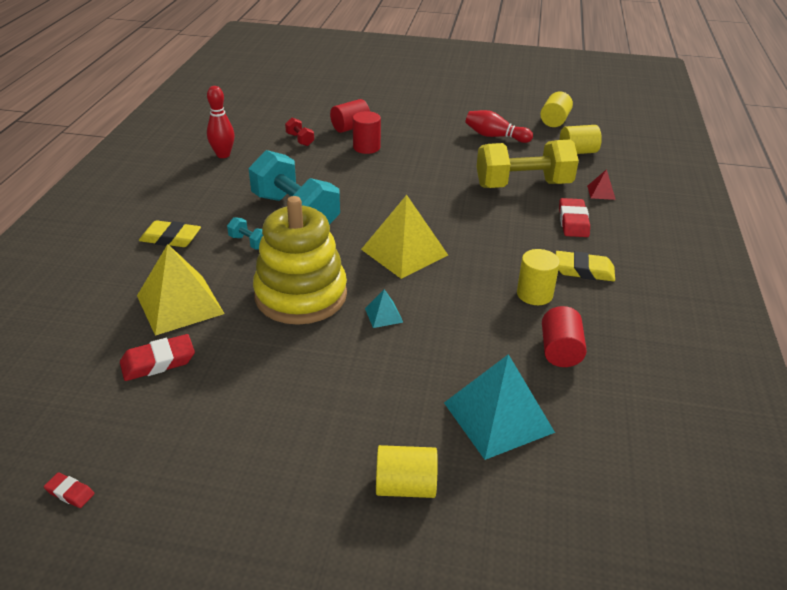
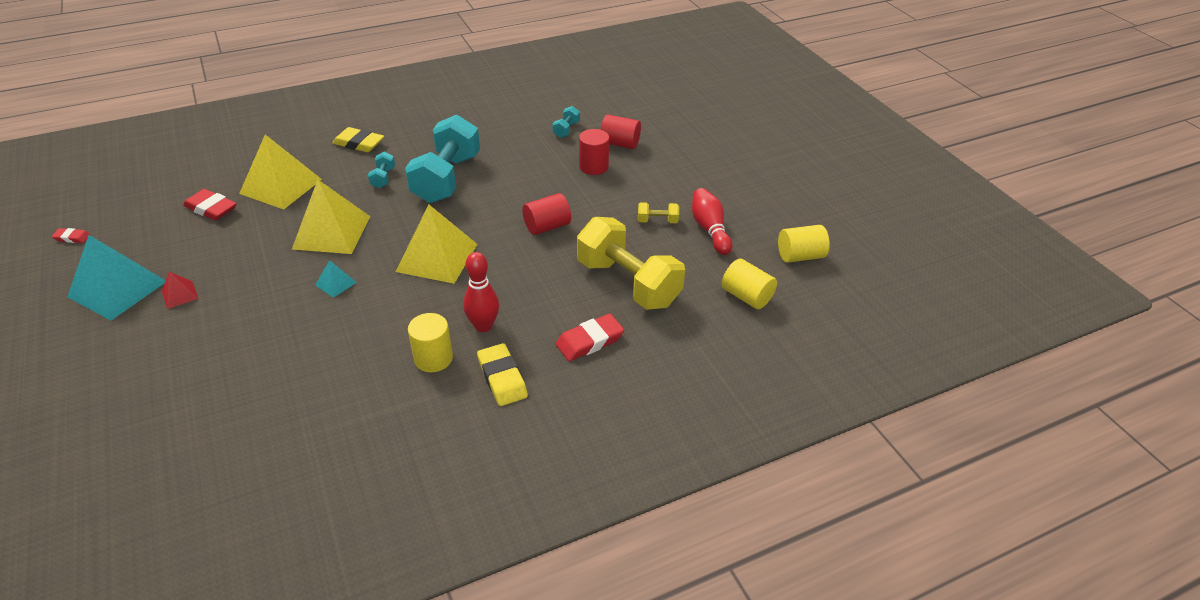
camera: 55 degrees right, 5 degrees up
red eraser [44,472,95,508] -> red eraser turned 75 degrees counterclockwise [52,228,91,243]
yellow eraser [139,220,201,247] -> yellow eraser turned 45 degrees counterclockwise [332,127,384,152]
red bowling pin [207,86,235,158] -> red bowling pin moved to [463,252,499,332]
yellow stacking toy [253,196,347,325] -> yellow pyramid [292,180,370,254]
red dumbbell [285,118,314,146] -> turquoise dumbbell [552,106,580,138]
yellow cylinder [376,445,438,498] -> none
turquoise pyramid [444,354,555,460] -> turquoise pyramid moved to [67,235,166,320]
red cylinder [542,306,587,367] -> red cylinder moved to [522,193,571,235]
red pyramid [587,169,616,200] -> red pyramid moved to [162,272,199,309]
none -> yellow dumbbell [638,202,679,223]

